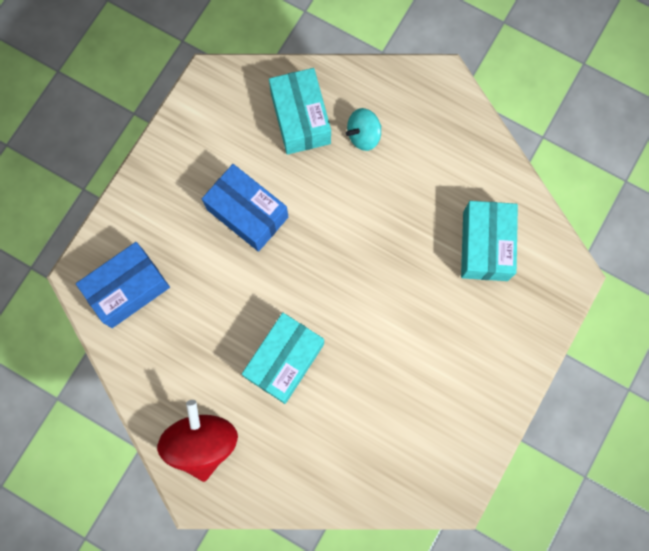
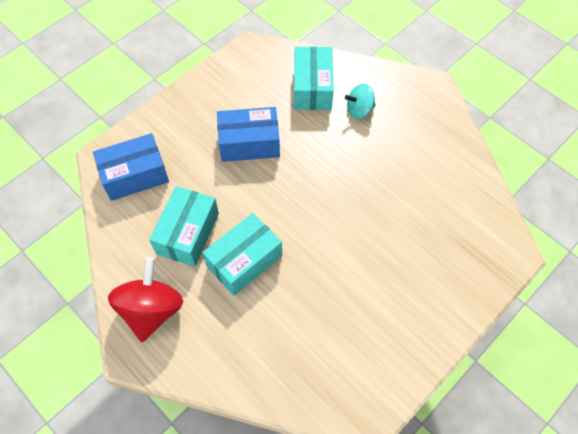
camera: 15 degrees right, 15 degrees down
blue box [202,164,288,252] -> blue box turned 60 degrees counterclockwise [217,107,280,162]
turquoise box [461,201,518,281] -> turquoise box moved to [149,186,219,267]

